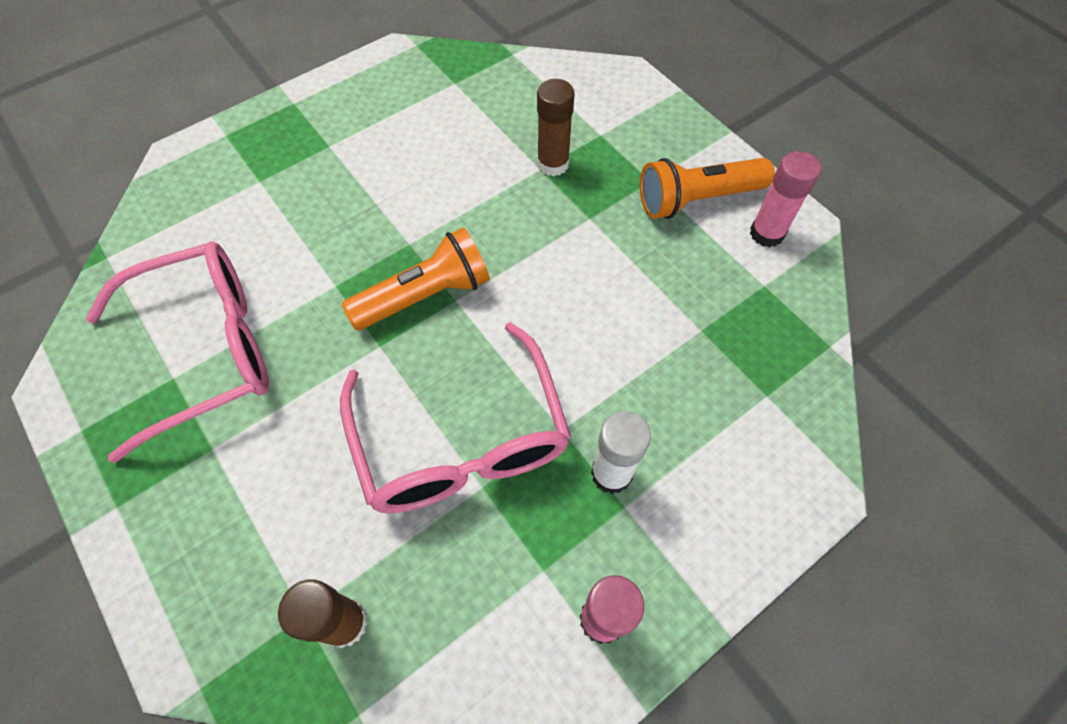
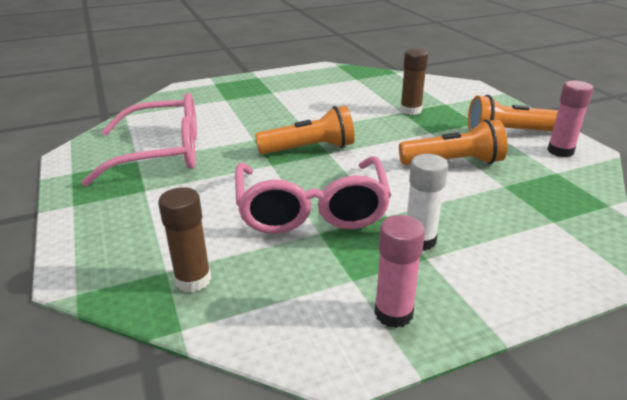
camera: 15 degrees right, 30 degrees down
none -> orange flashlight [399,119,508,165]

